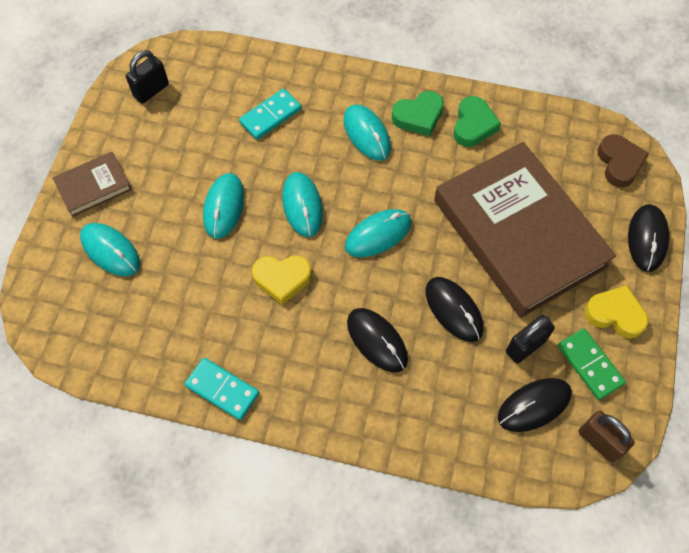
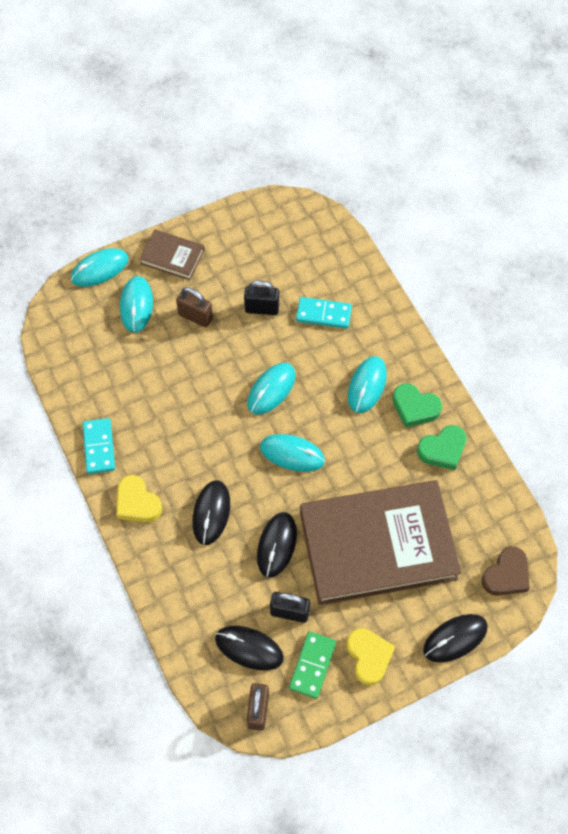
camera: 50 degrees right, 0 degrees up
black padlock [126,50,169,104] -> black padlock moved to [244,281,279,315]
turquoise mouse [203,173,244,239] -> turquoise mouse moved to [71,248,129,287]
yellow heart [252,255,312,305] -> yellow heart moved to [116,475,162,522]
brown book [434,142,616,318] -> brown book turned 60 degrees clockwise [300,480,461,605]
none -> brown padlock [176,287,213,327]

